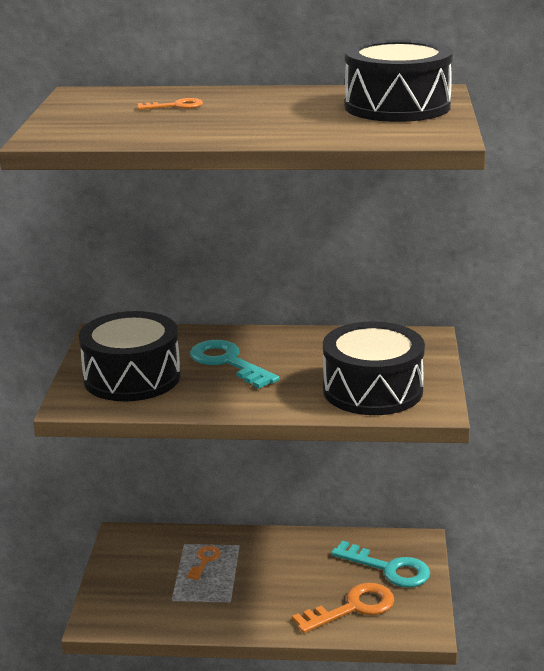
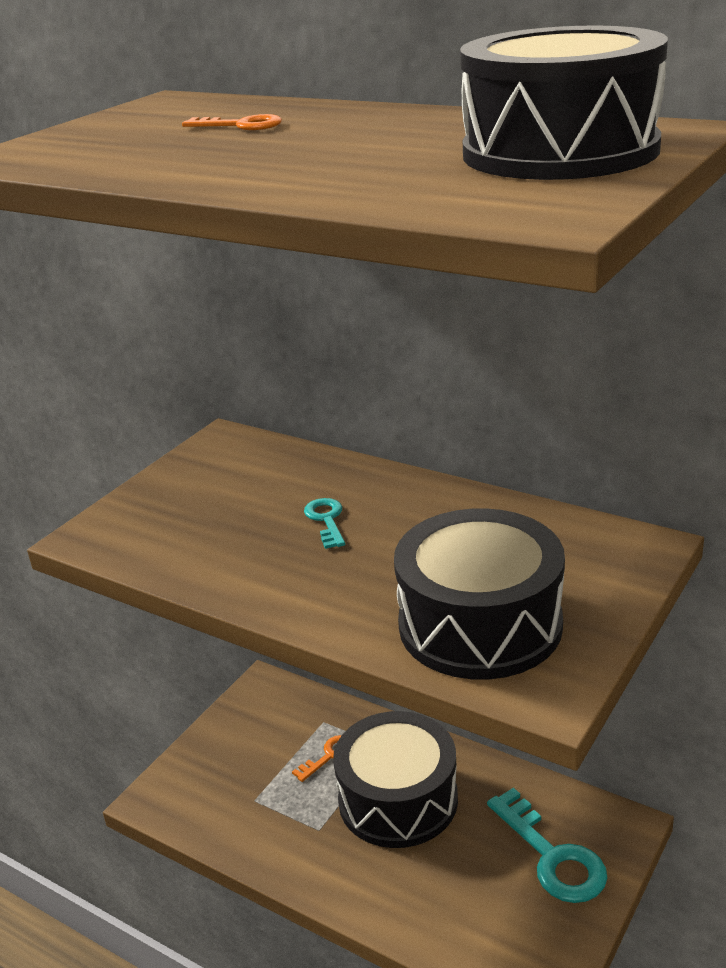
camera: 30 degrees right, 5 degrees up
black drum [79,311,181,402] -> black drum moved to [333,711,458,848]
turquoise key [190,340,280,388] -> turquoise key [304,498,345,549], size x0.53
orange key [292,583,394,633] -> none

